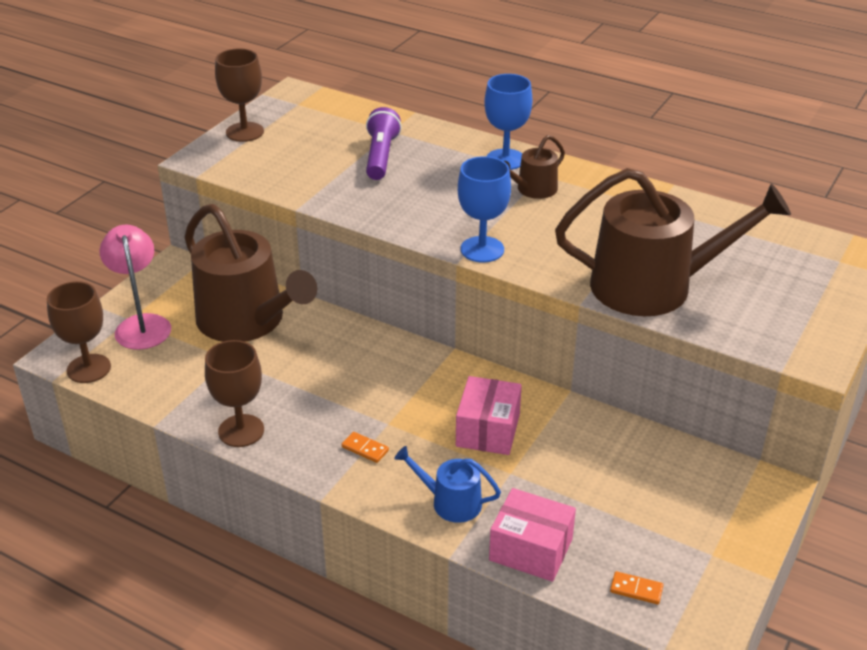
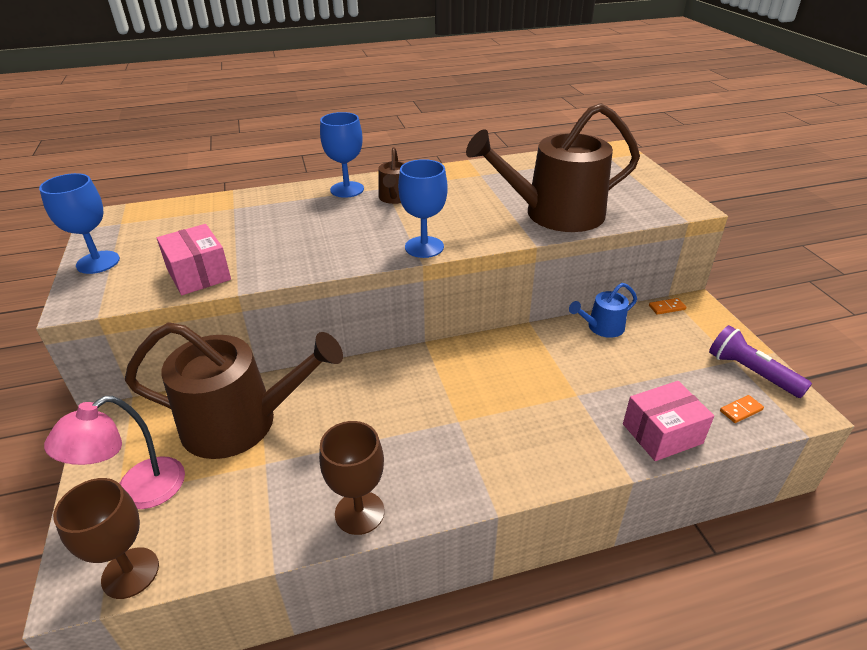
camera: 45 degrees left, 0 degrees up
pink lamp [99,225,171,350] -> pink lamp turned 75 degrees counterclockwise [44,396,185,509]
brown goblet [215,49,264,142] -> blue goblet [39,173,120,274]
orange domino [342,432,389,463] -> orange domino moved to [649,298,687,315]
purple flashlight [366,107,401,180] -> purple flashlight moved to [709,325,812,398]
blue watering can [394,446,501,523] -> blue watering can moved to [569,283,637,338]
pink box [456,376,522,455] -> pink box moved to [157,224,231,295]
brown watering can [555,168,791,316] -> brown watering can turned 150 degrees counterclockwise [466,103,640,232]

